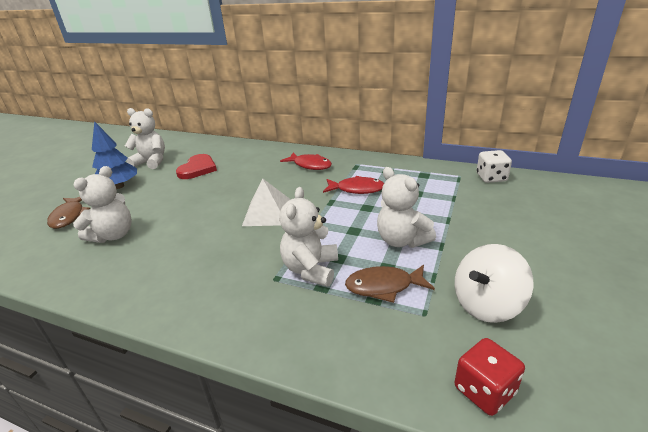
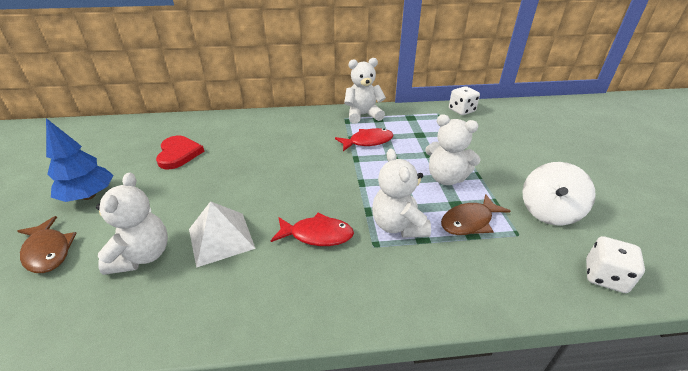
camera: 30 degrees left, 5 degrees up
white teddy bear [125,108,165,169] -> white teddy bear moved to [344,58,386,124]
white pyramid [242,179,291,226] -> white pyramid moved to [189,201,256,268]
red fish [280,152,332,170] -> red fish moved to [271,213,354,246]
red dice [455,338,525,416] -> white dice [586,236,645,293]

